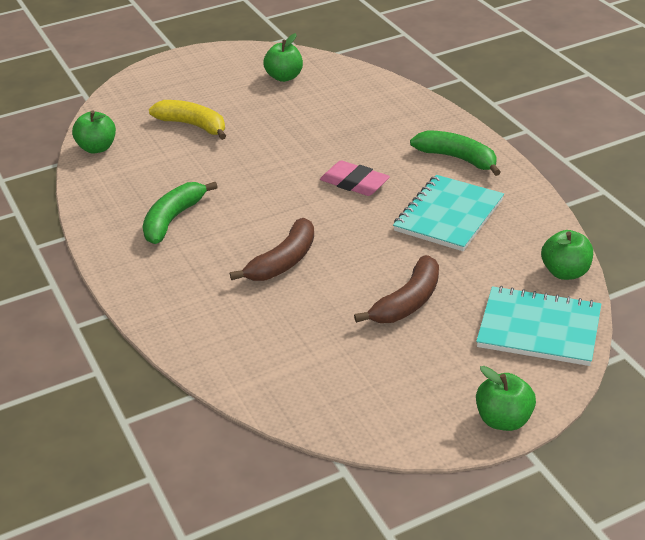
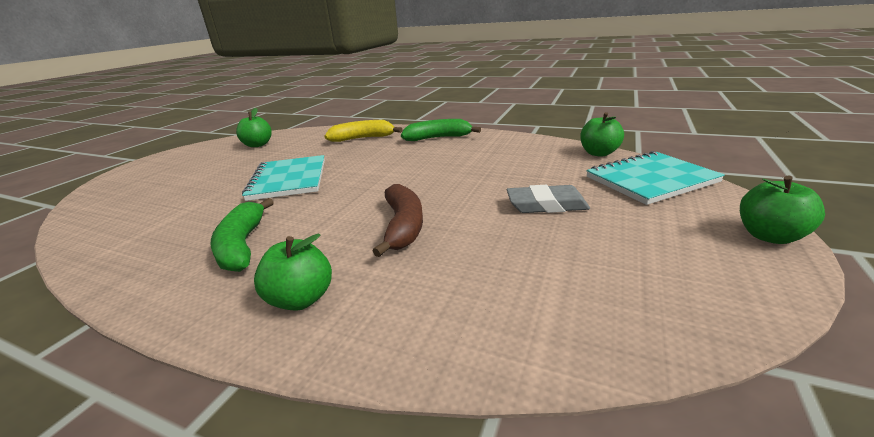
camera: 40 degrees left, 10 degrees down
green apple [72,110,116,154] -> green apple moved to [254,233,332,311]
yellow banana [149,100,226,140] -> yellow banana moved to [324,120,403,142]
pink eraser [320,160,390,196] -> none
brown banana [354,255,439,323] -> grey eraser [507,185,590,213]
turquoise notebook [393,175,504,251] -> turquoise notebook moved to [242,155,325,201]

